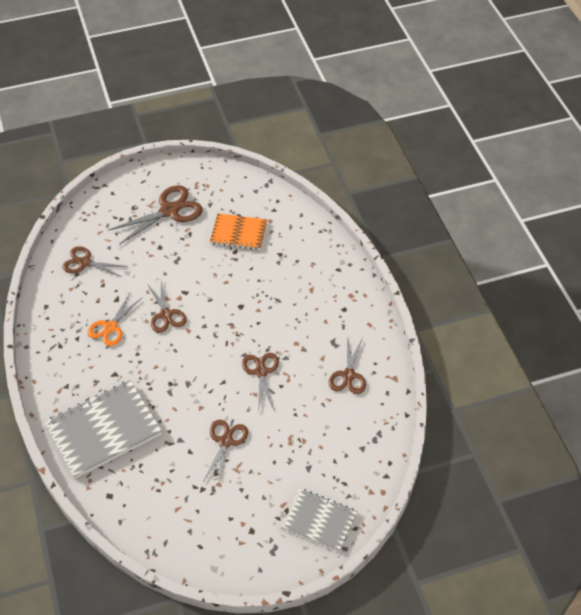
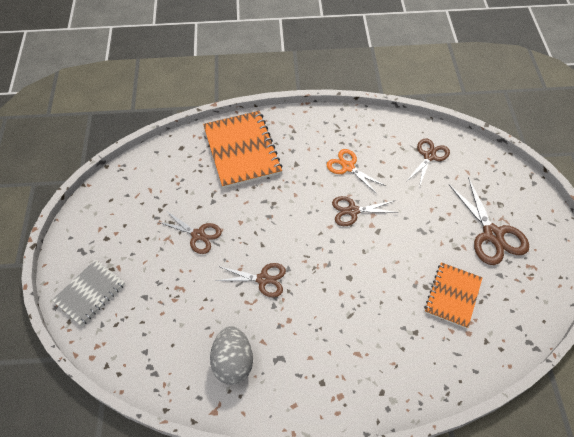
camera: 105 degrees right, 5 degrees up
grey notebook [44,380,162,479] -> orange notebook [203,111,282,188]
brown scissors [329,336,366,394] -> grey egg [210,326,253,385]

